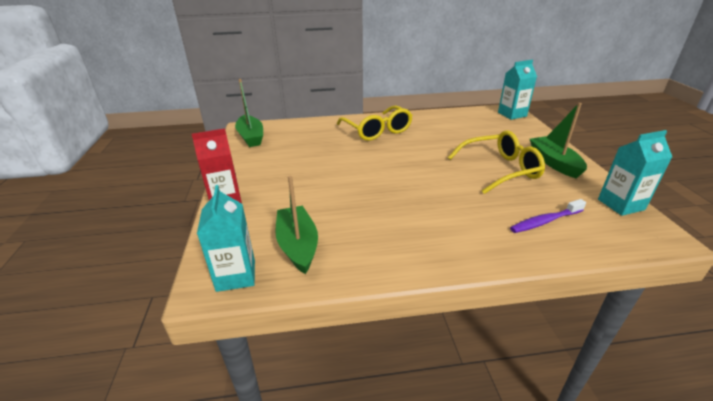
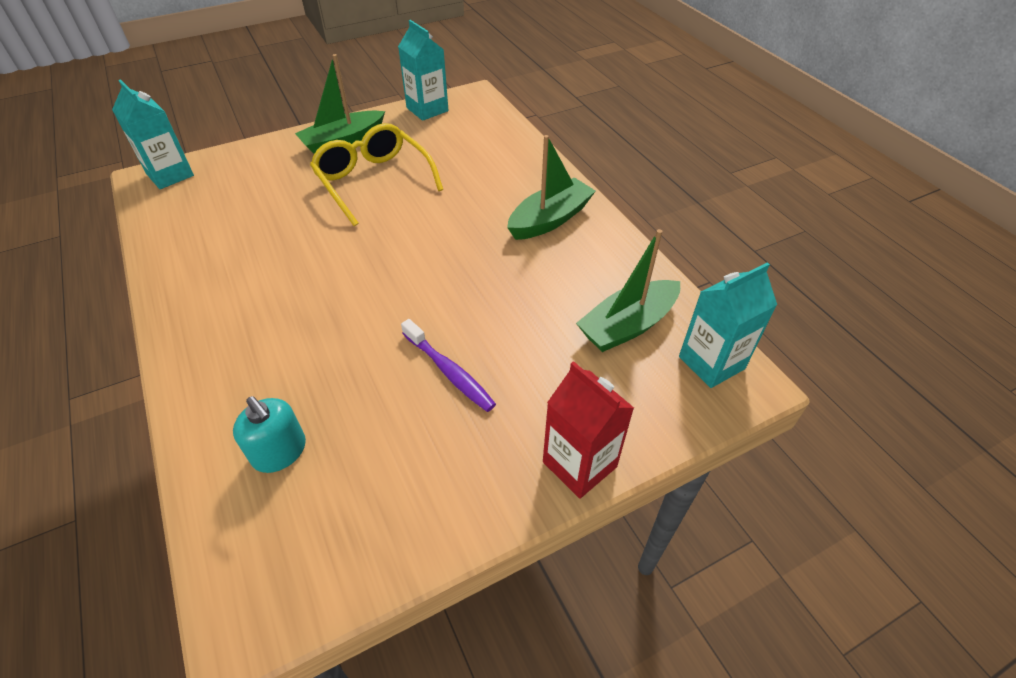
camera: 110 degrees left, 15 degrees up
green boat [235,79,263,147] -> green boat moved to [507,135,596,240]
yellow glasses [337,105,413,141] -> none
purple toothbrush [510,199,586,233] -> purple toothbrush moved to [401,319,496,412]
none -> turquoise soap dispenser [233,396,306,473]

